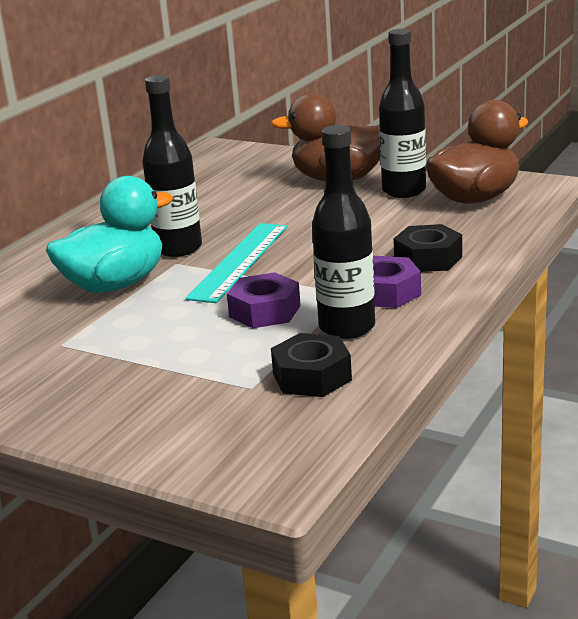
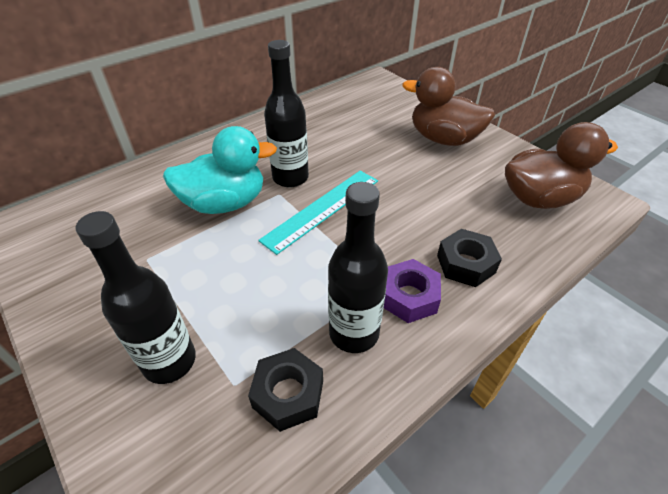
camera: 20 degrees right, 20 degrees up
purple nut [227,272,301,328] -> none
black bottle [379,29,426,198] -> black bottle moved to [76,211,196,384]

